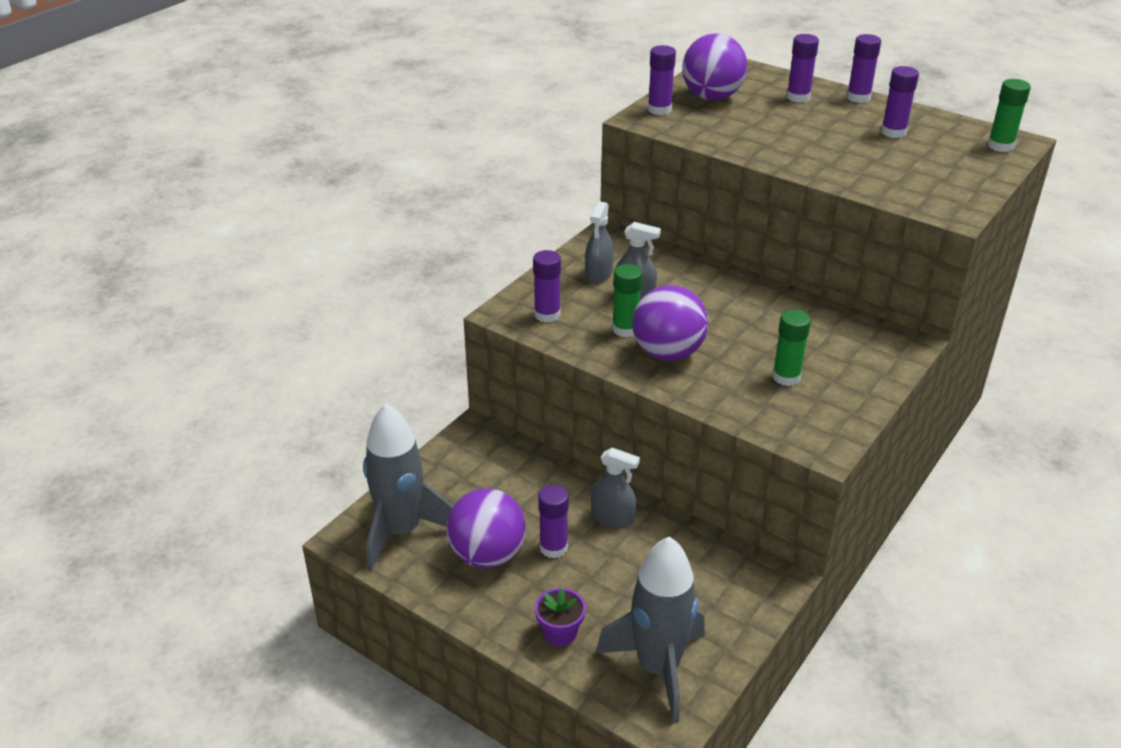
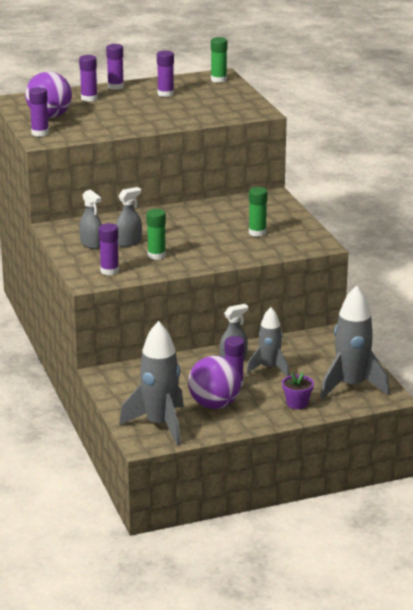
camera: 55 degrees left, 10 degrees down
purple ball [632,285,708,361] -> none
none -> grey rocket [246,307,289,376]

